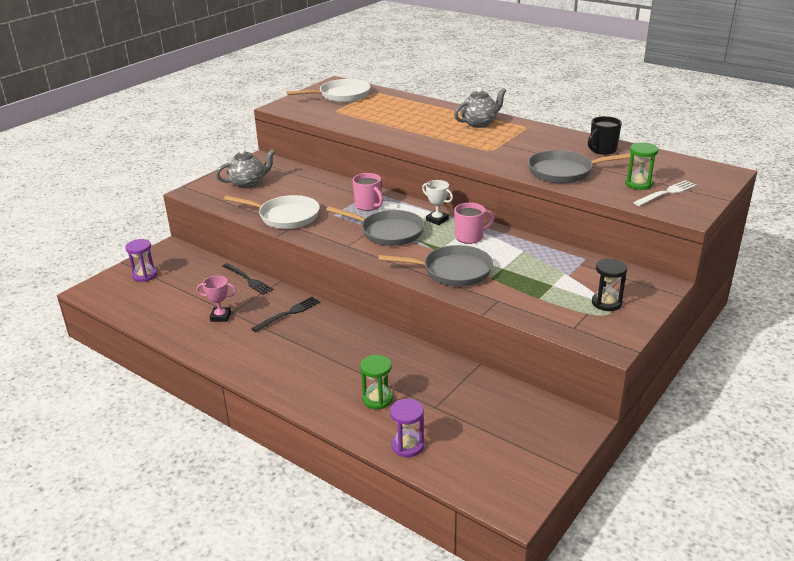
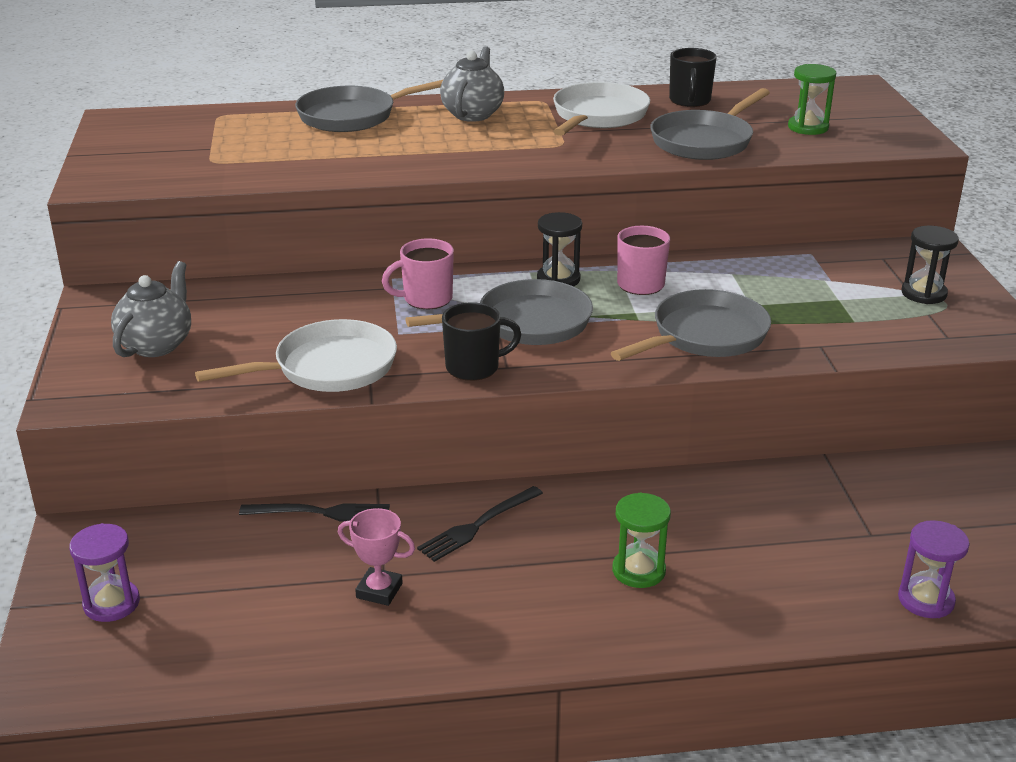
camera: 45 degrees left, 0 degrees up
pink trophy [196,276,236,322] -> pink trophy turned 60 degrees clockwise [338,508,415,606]
black fork [251,297,320,332] -> black fork turned 135 degrees counterclockwise [417,486,543,562]
white pan [287,79,371,102] -> white pan moved to [553,82,650,136]
pink mug [352,173,383,211] -> pink mug turned 150 degrees clockwise [382,238,454,309]
green hourglass [360,355,393,409] -> green hourglass moved to [612,493,671,588]
white trophy [422,180,453,225] -> black hourglass [537,212,582,286]
white fork [633,180,697,206] -> none
none -> grey pan [295,80,443,132]
none -> black mug [442,302,522,381]

